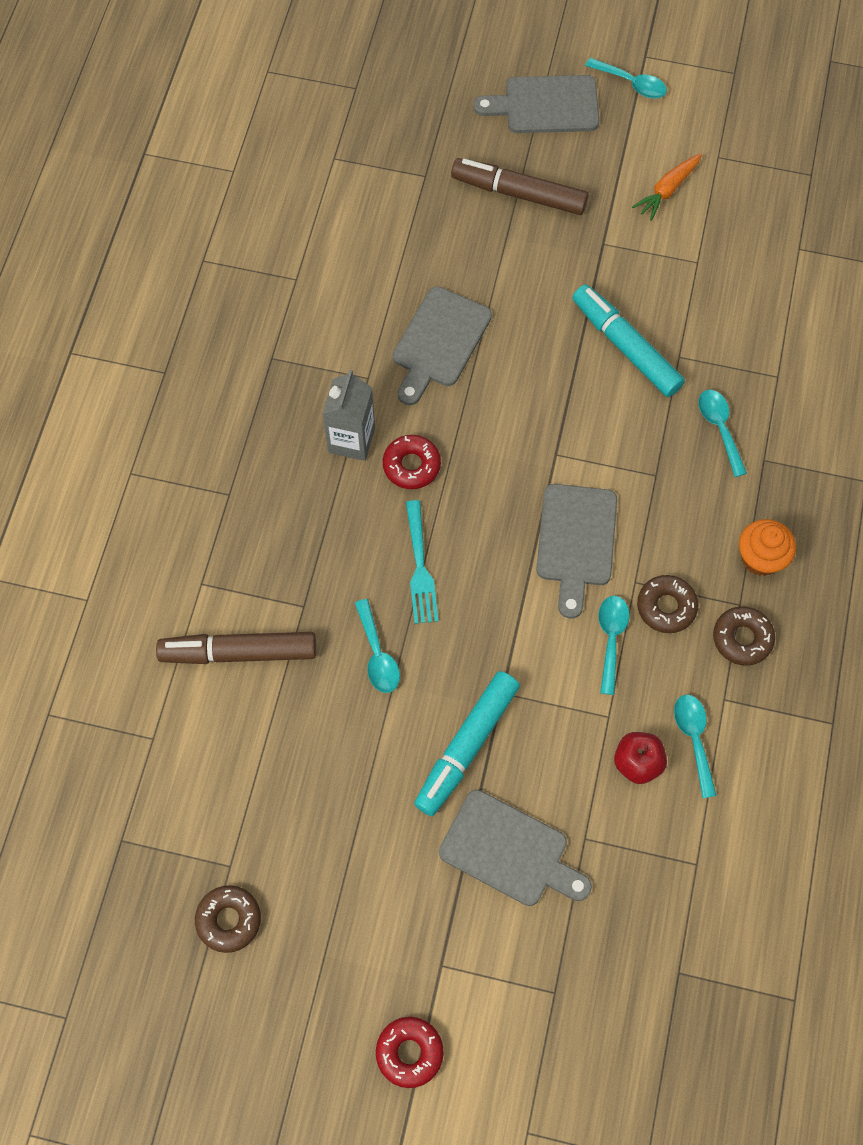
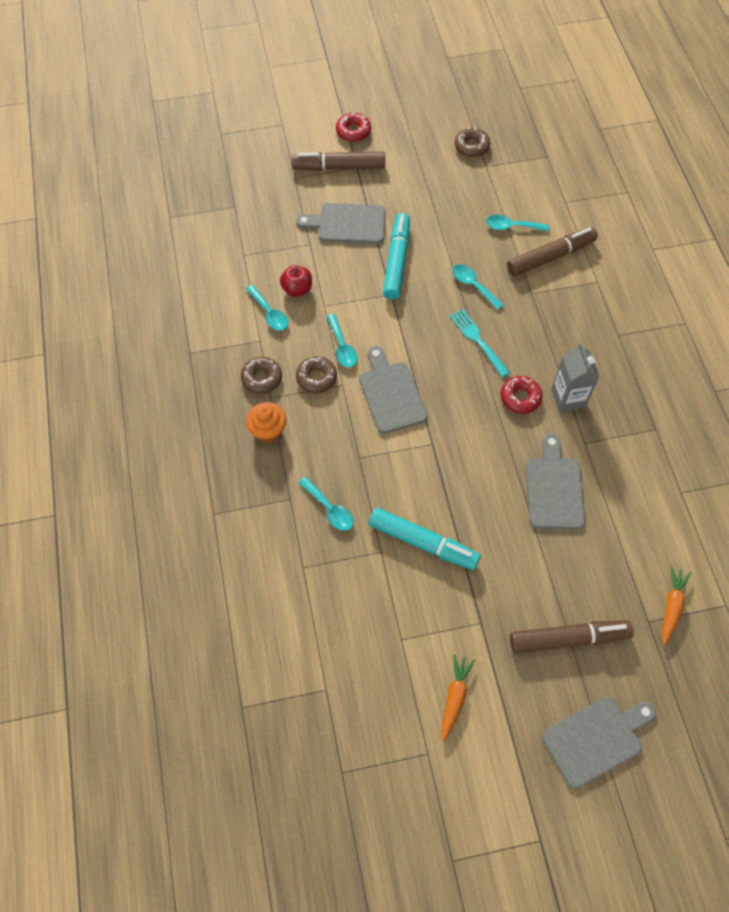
camera: 155 degrees right, 5 degrees down
turquoise spoon [585,58,667,98] -> turquoise spoon moved to [486,215,549,232]
none -> brown marker [292,151,385,171]
none -> orange carrot [662,566,692,645]

